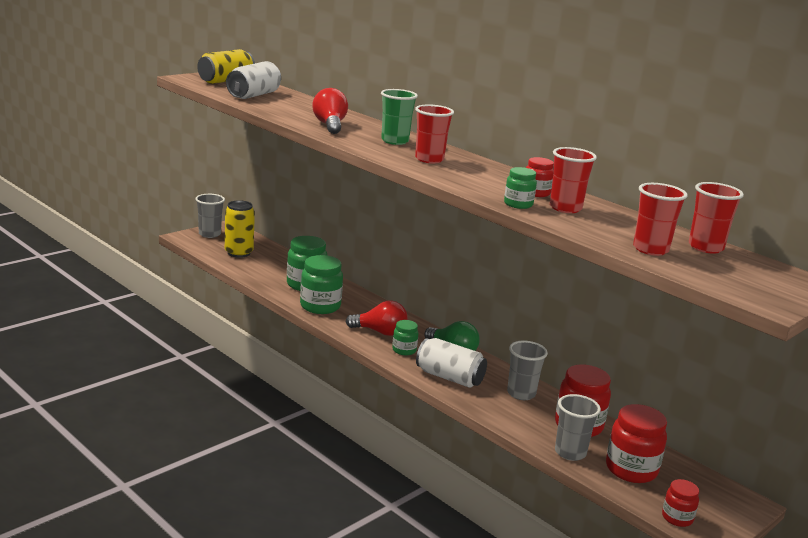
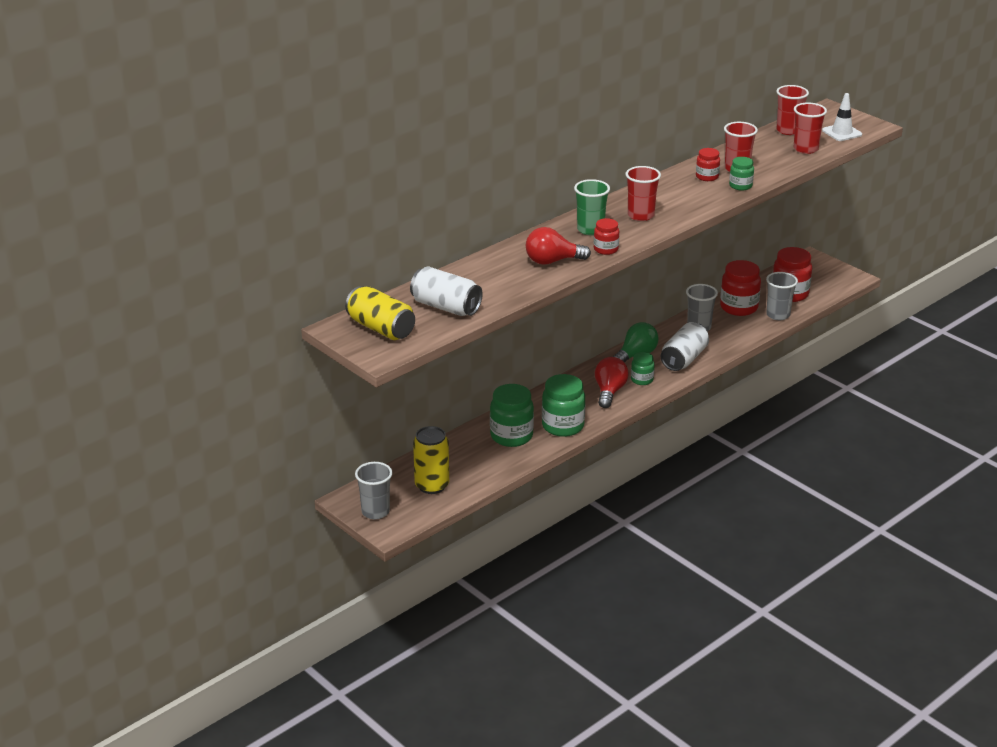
camera: 85 degrees left, 10 degrees up
red jar [662,479,699,527] -> red jar moved to [594,218,619,255]
none -> white traffic cone [822,93,862,141]

